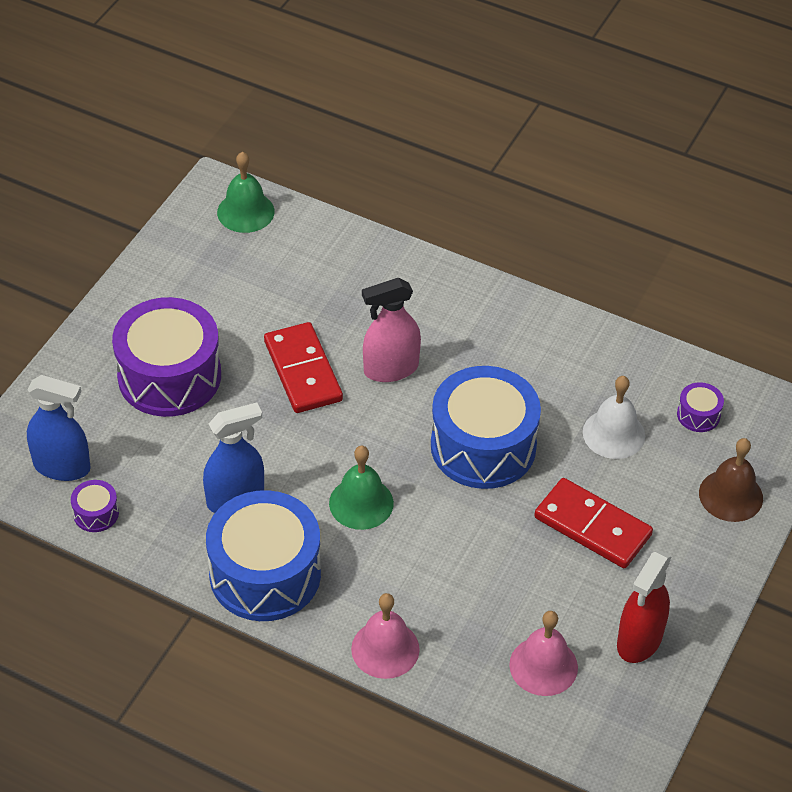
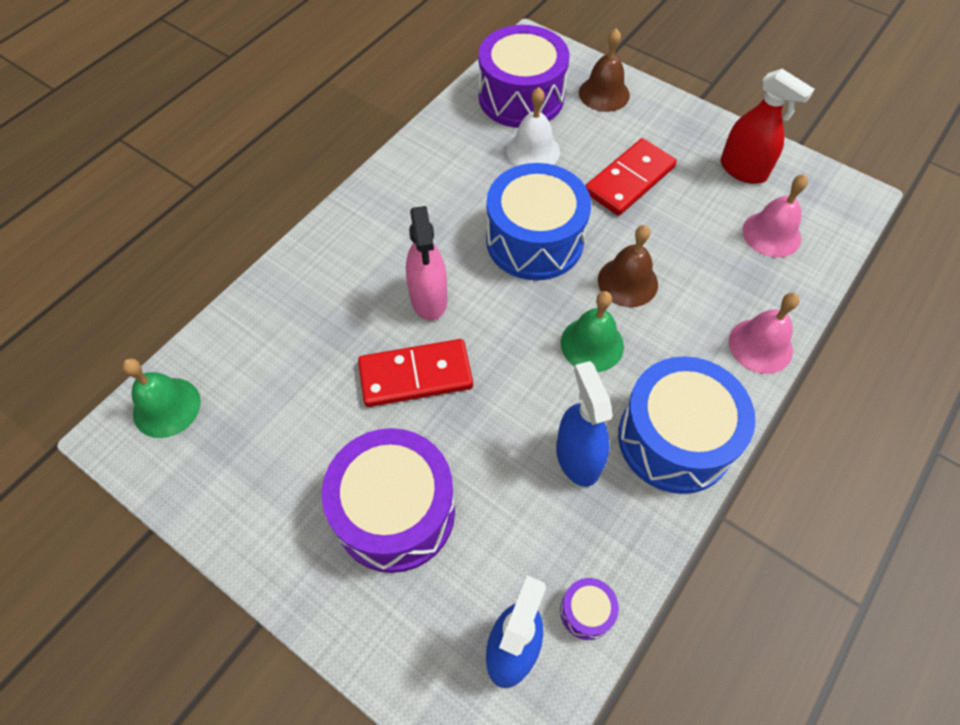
camera: 80 degrees left, 10 degrees up
purple drum [677,382,724,432] -> purple drum [478,25,569,128], size x2.41
none -> brown bell [598,225,658,307]

